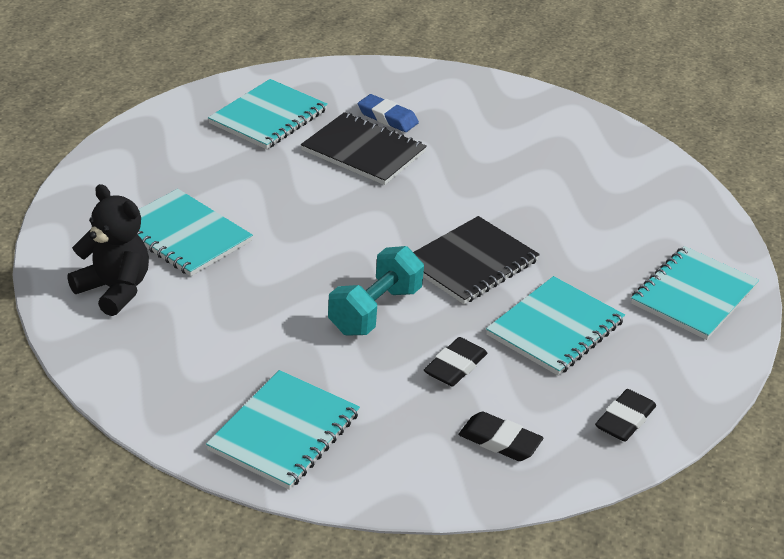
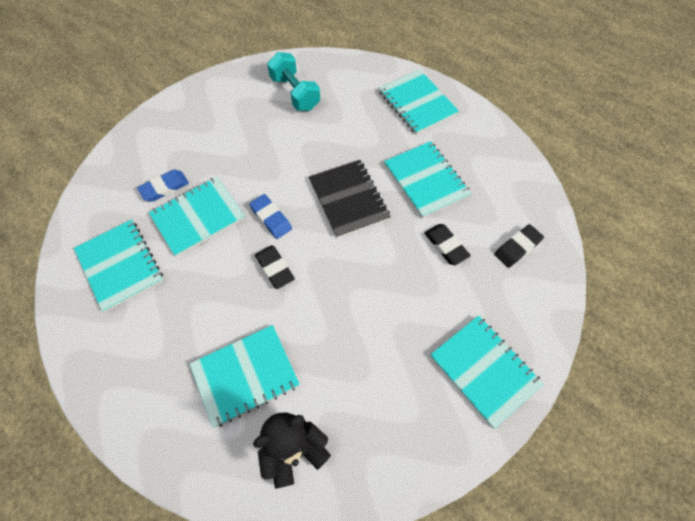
camera: 65 degrees left, 25 degrees up
black notebook [301,112,427,185] -> turquoise notebook [149,177,245,257]
turquoise dumbbell [328,246,424,336] -> turquoise dumbbell moved to [267,52,320,111]
black eraser [595,389,656,442] -> black eraser moved to [255,245,295,289]
none -> blue eraser [249,194,292,239]

